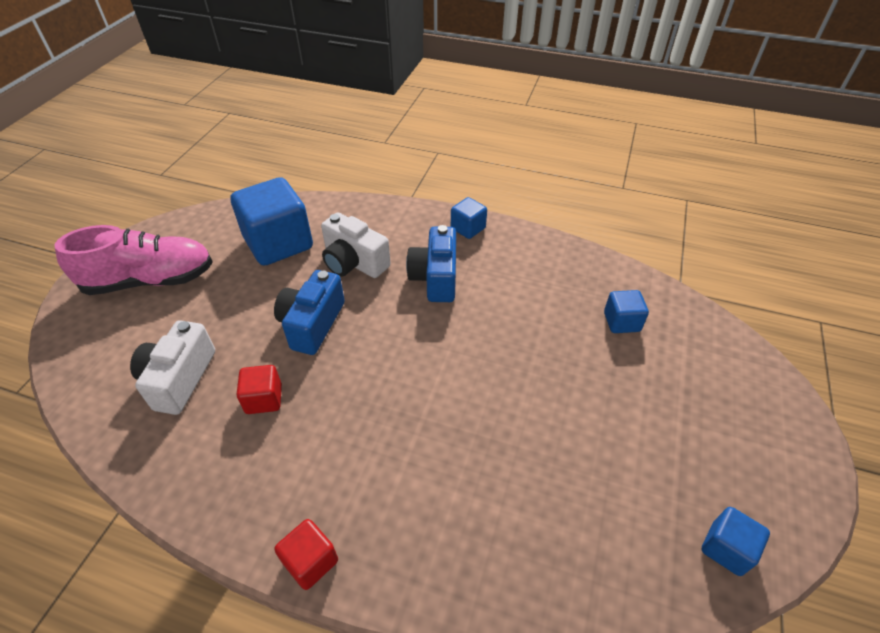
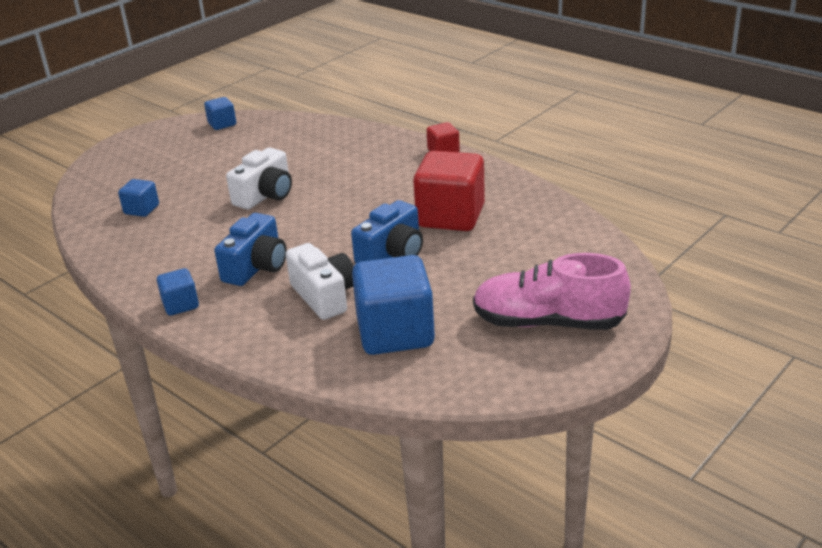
camera: 155 degrees left, 15 degrees down
white camera [130,320,215,415] -> white camera moved to [226,148,292,210]
red cube [237,365,282,414] -> red cube [413,151,485,231], size x2.04

